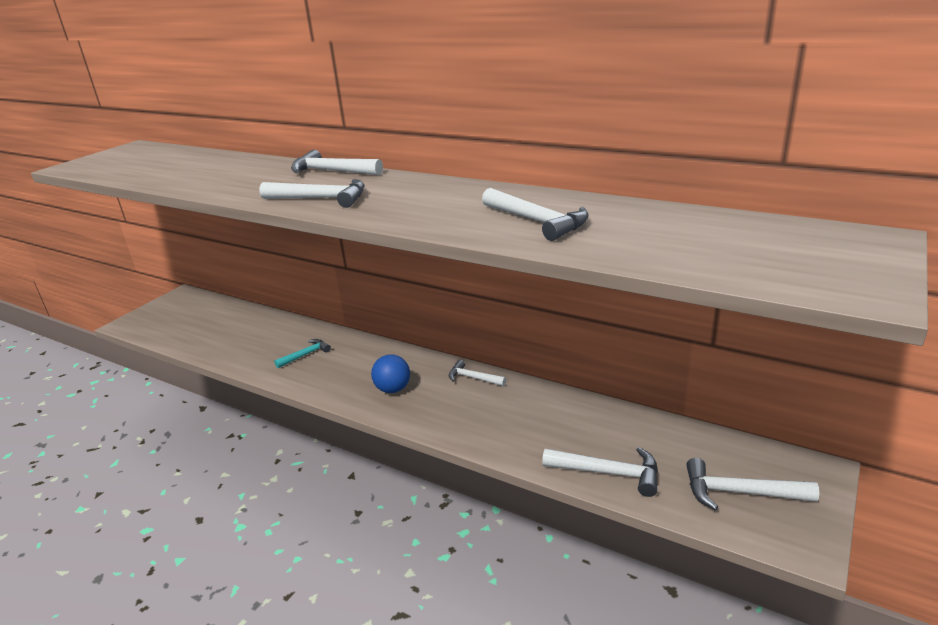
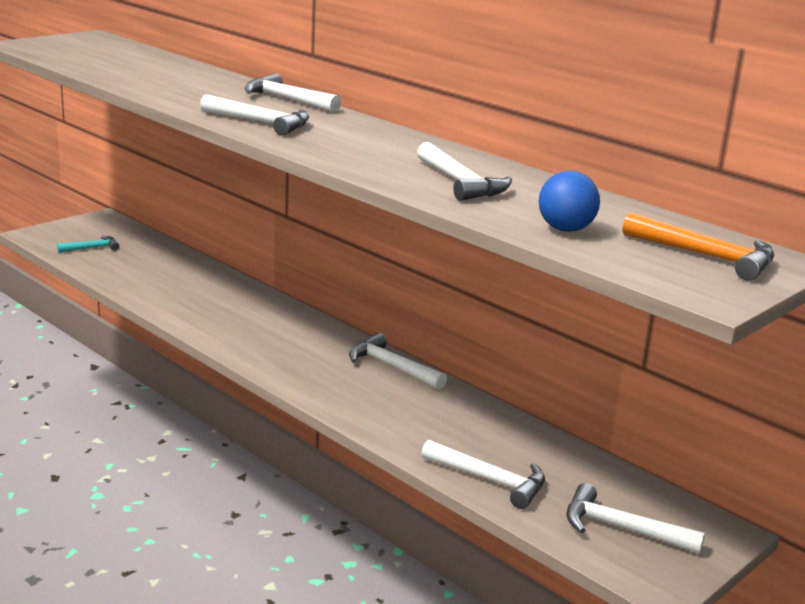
camera: 10 degrees right, 5 degrees down
turquoise hammer [274,339,331,368] -> turquoise hammer moved to [57,236,119,253]
blue ball [371,354,410,393] -> blue ball moved to [539,171,600,232]
white hammer [449,360,506,386] -> white hammer [349,333,447,390], size x1.54
none -> orange hammer [623,213,774,281]

